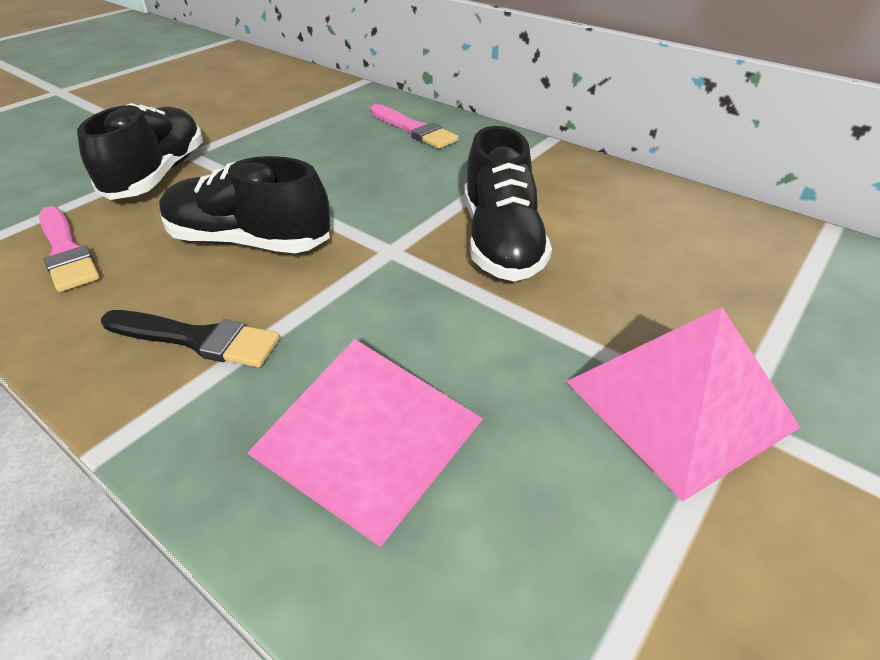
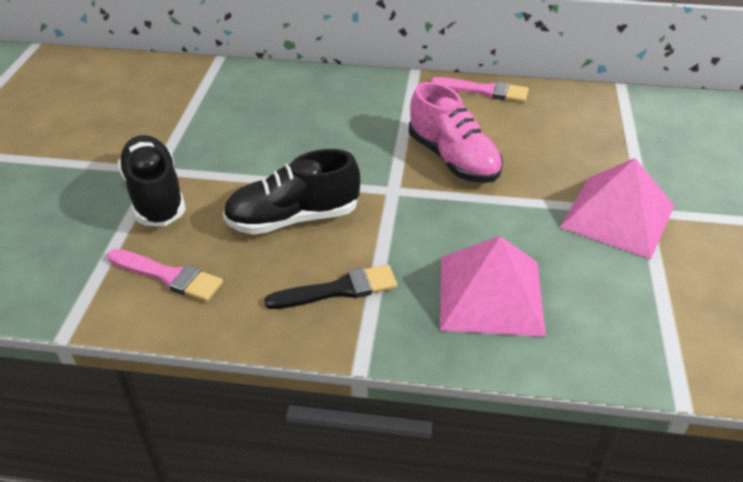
camera: 30 degrees left, 0 degrees up
pink brush [370,104,458,149] -> pink brush moved to [431,77,528,102]
black shoe [464,126,552,282] -> pink shoe [409,82,503,183]

